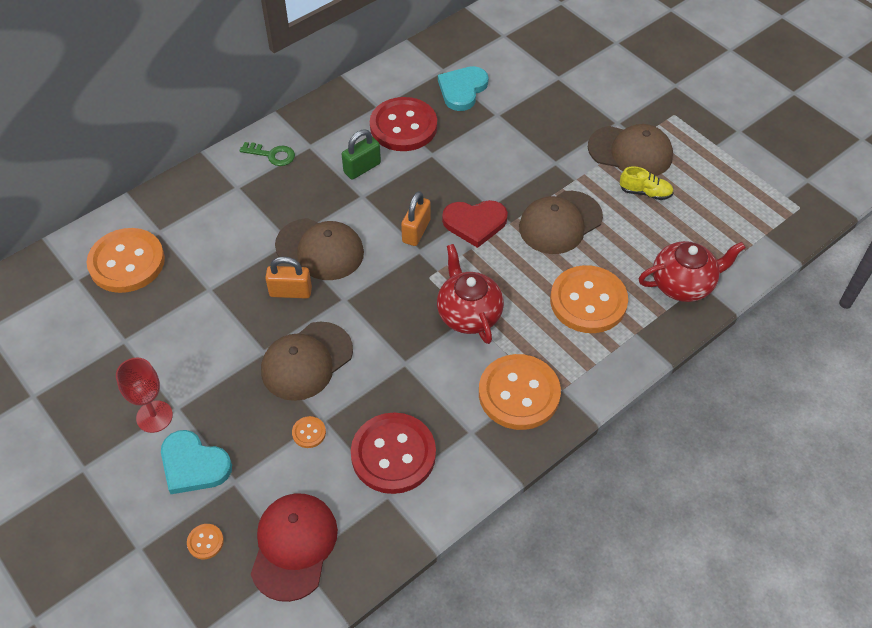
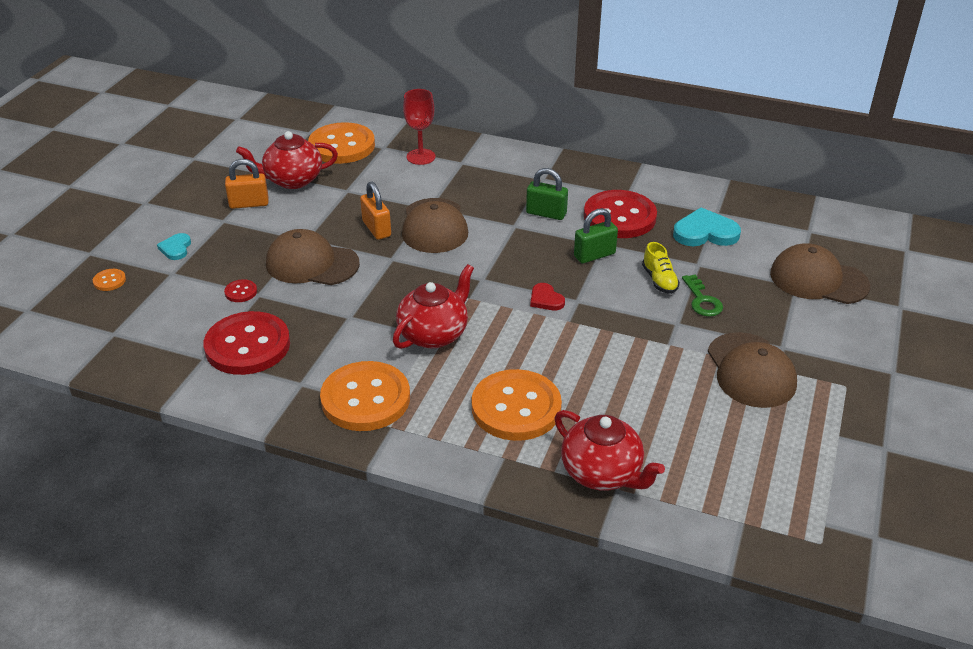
camera: 60 degrees right, 15 degrees down
red goblet [116,358,173,433] -> red goblet moved to [403,89,436,165]
turquoise heart [161,430,232,494] -> turquoise heart [157,233,191,260], size x0.57
green key [239,142,295,166] -> green key moved to [682,274,723,317]
red cap [251,493,338,602] -> none
orange button [292,416,326,448] -> red button [224,279,257,302]
orange padlock [401,191,431,246] -> orange padlock moved to [225,159,269,209]
red heart [442,200,508,248] -> red heart [530,283,565,310], size x0.57
brown cap [519,191,603,254] -> brown cap moved to [770,244,870,304]
yellow shoe [620,166,674,200] -> yellow shoe moved to [642,242,680,294]
none -> red teapot [236,131,338,189]
none -> green padlock [574,208,618,263]

